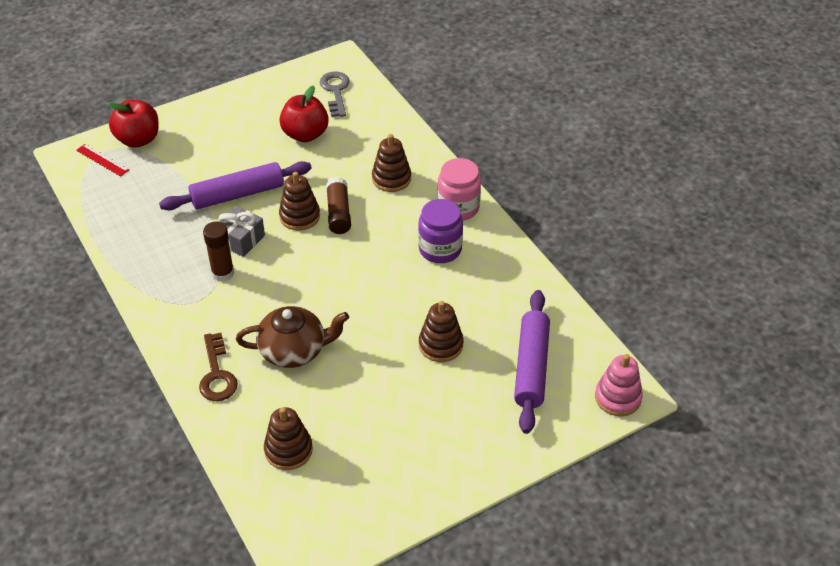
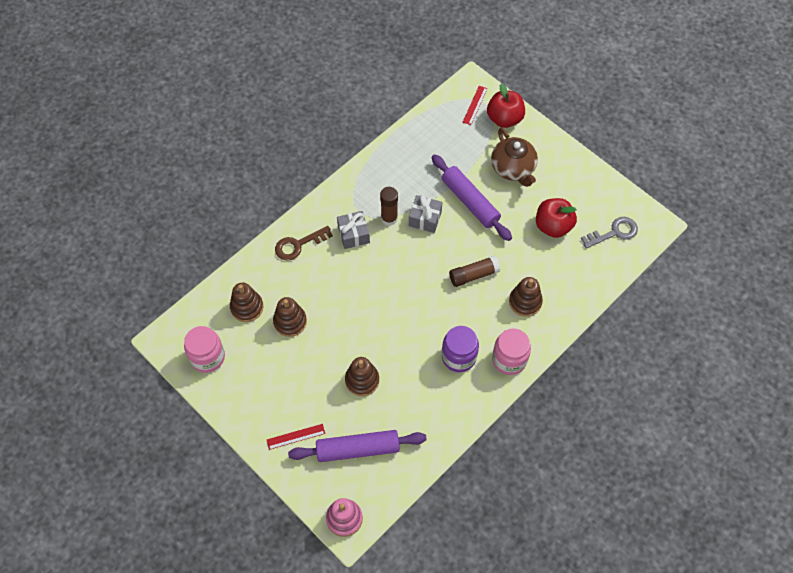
camera: 75 degrees right, 15 degrees up
brown teapot [236,306,349,368] -> brown teapot moved to [491,128,538,187]
brown stacking toy [279,172,320,231] -> brown stacking toy moved to [273,297,307,337]
none -> pink jar [184,326,225,373]
none -> red ruler [267,424,325,450]
none -> grey gift [337,211,370,249]

